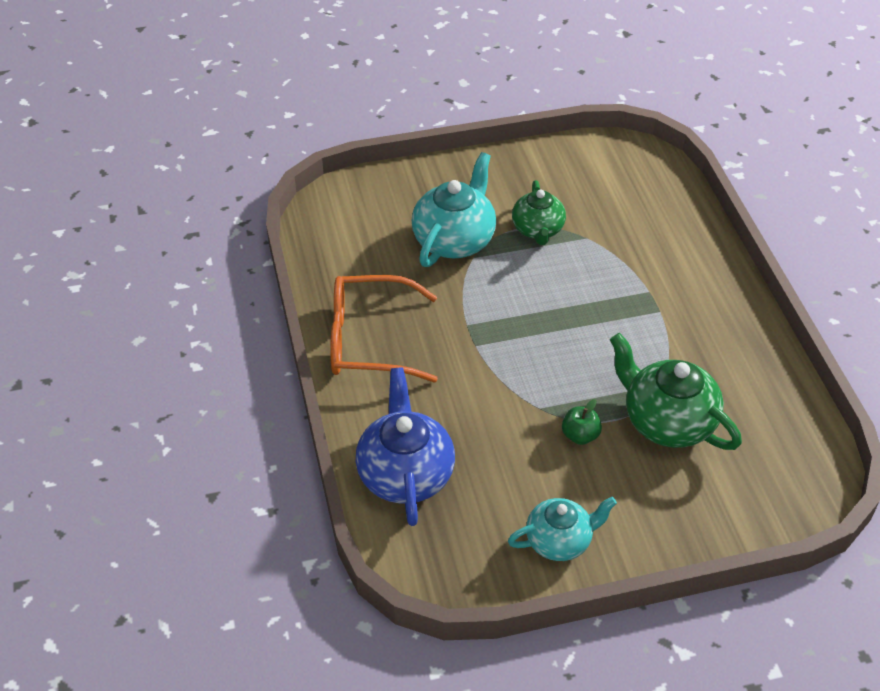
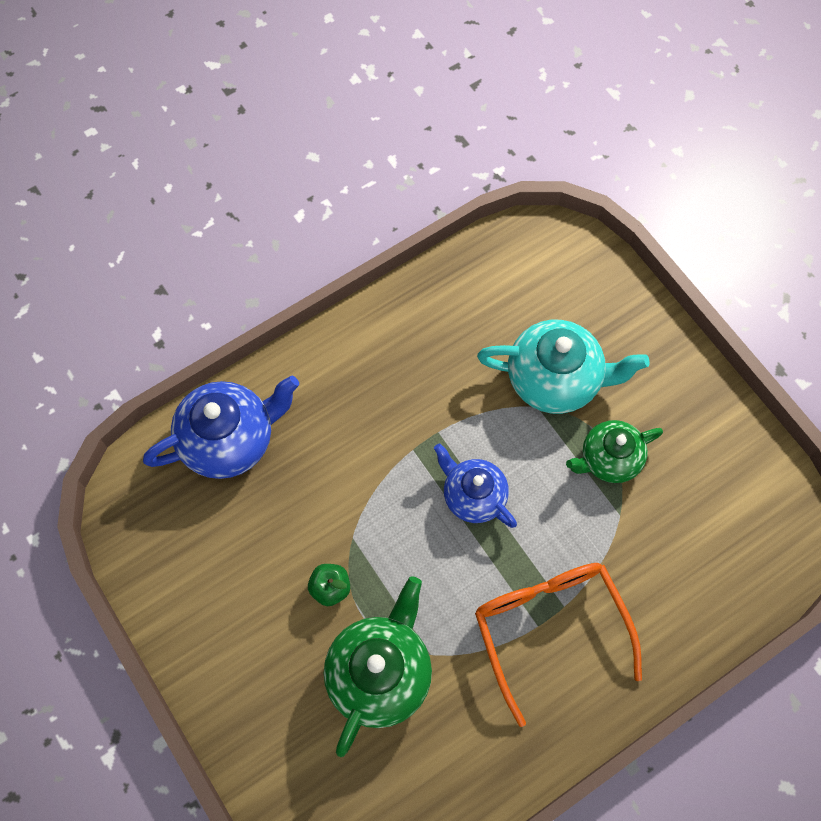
camera: 70 degrees right, 20 degrees up
orange glasses [330,275,438,382] -> orange glasses moved to [475,563,642,727]
turquoise teapot [508,497,617,561] -> none
none -> blue teapot [434,443,517,528]

